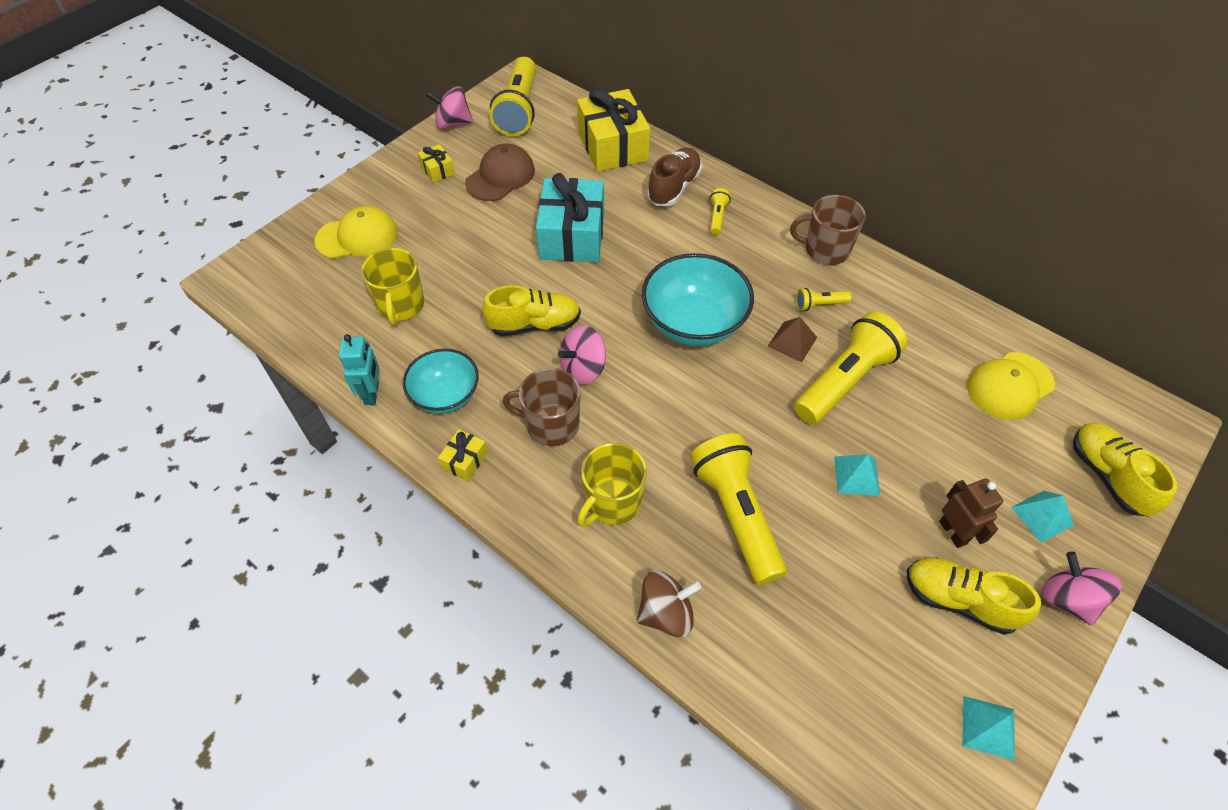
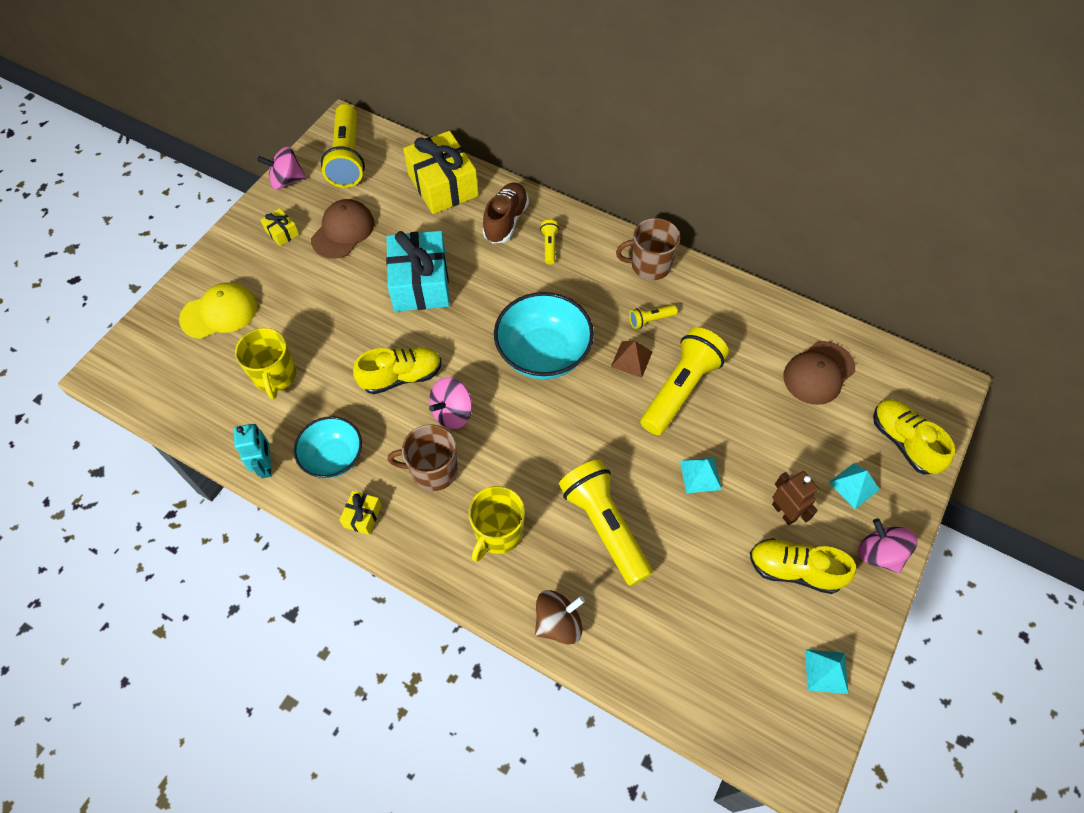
camera: 10 degrees left, 5 degrees up
yellow cap [967,352,1055,420] -> brown cap [783,341,855,405]

